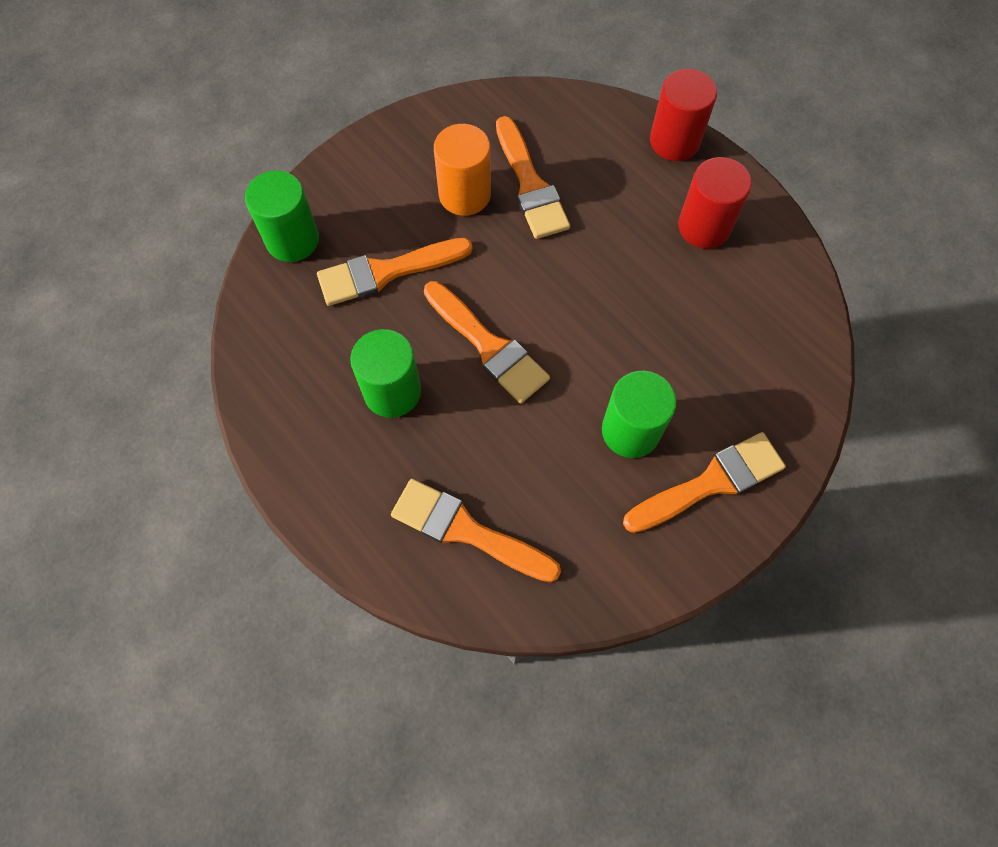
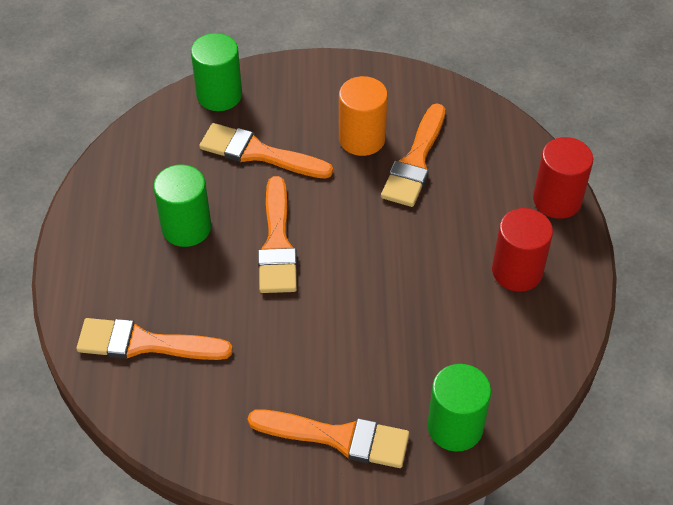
camera: 40 degrees right, 15 degrees down
orange brush [391,479,561,583] -> orange brush turned 60 degrees counterclockwise [76,318,233,360]
green cylinder [602,371,676,458] -> green cylinder moved to [427,364,491,451]

